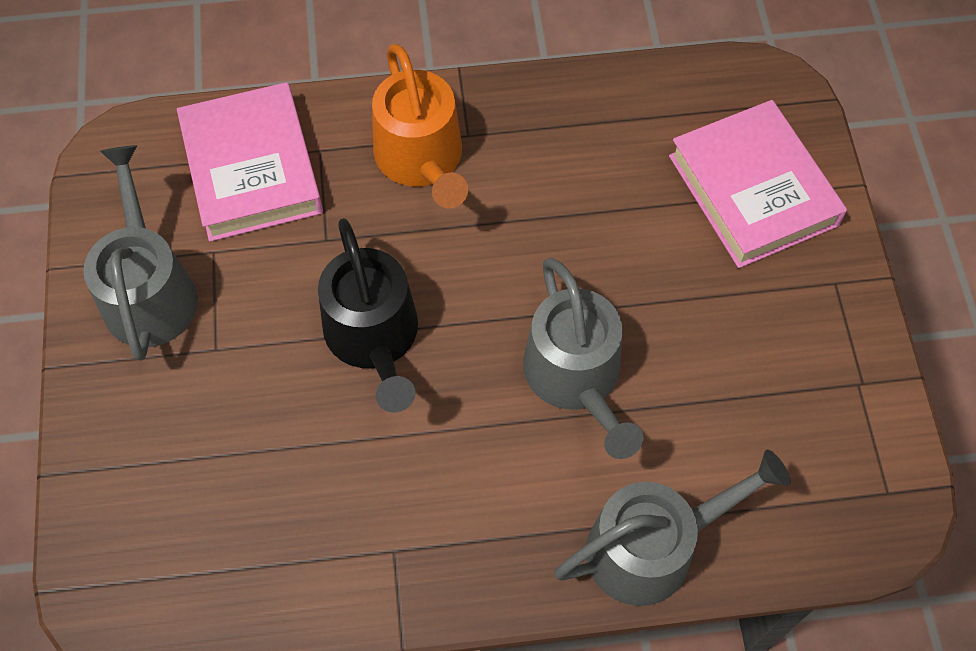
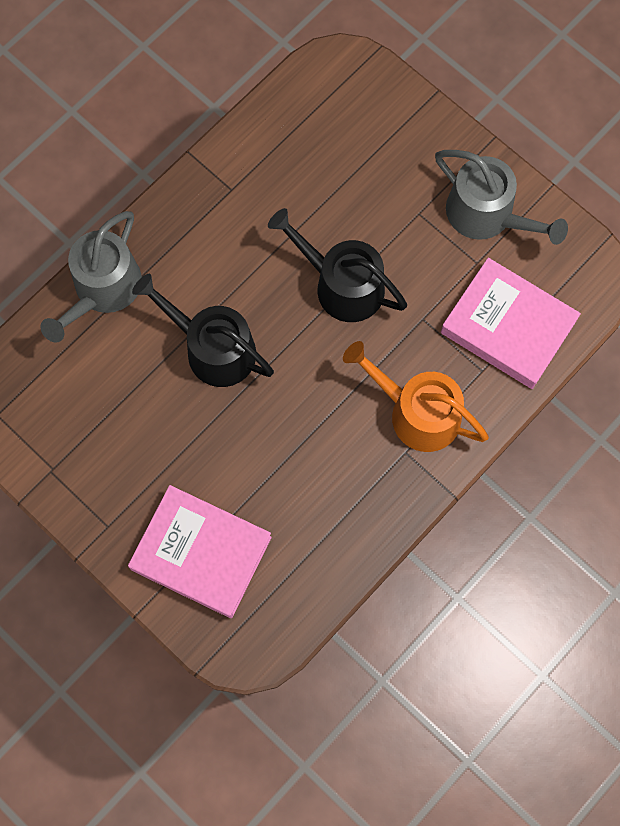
camera: 140 degrees right, 10 degrees up
grey watering can [523,258,643,459] -> black watering can [132,274,274,387]

